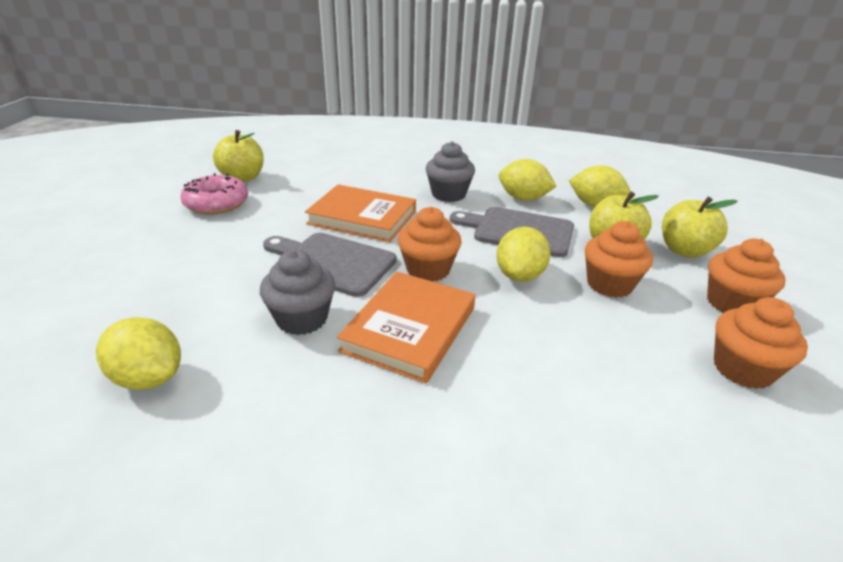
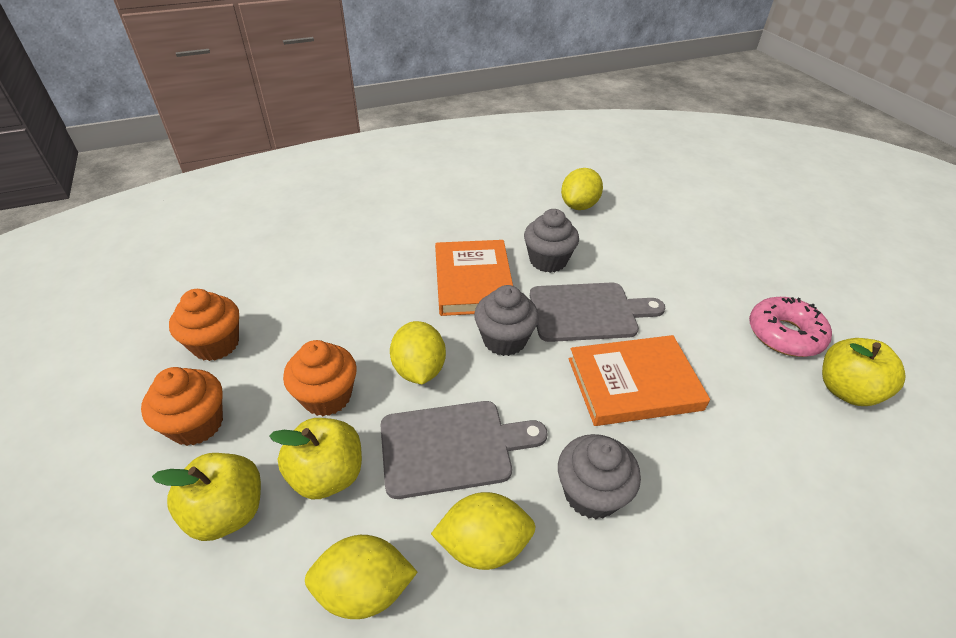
camera: 150 degrees right, 10 degrees up
yellow lemon [96,317,181,390] -> yellow lemon turned 60 degrees counterclockwise [561,168,603,210]
orange cupcake [398,207,461,282] -> grey cupcake [474,285,539,356]

